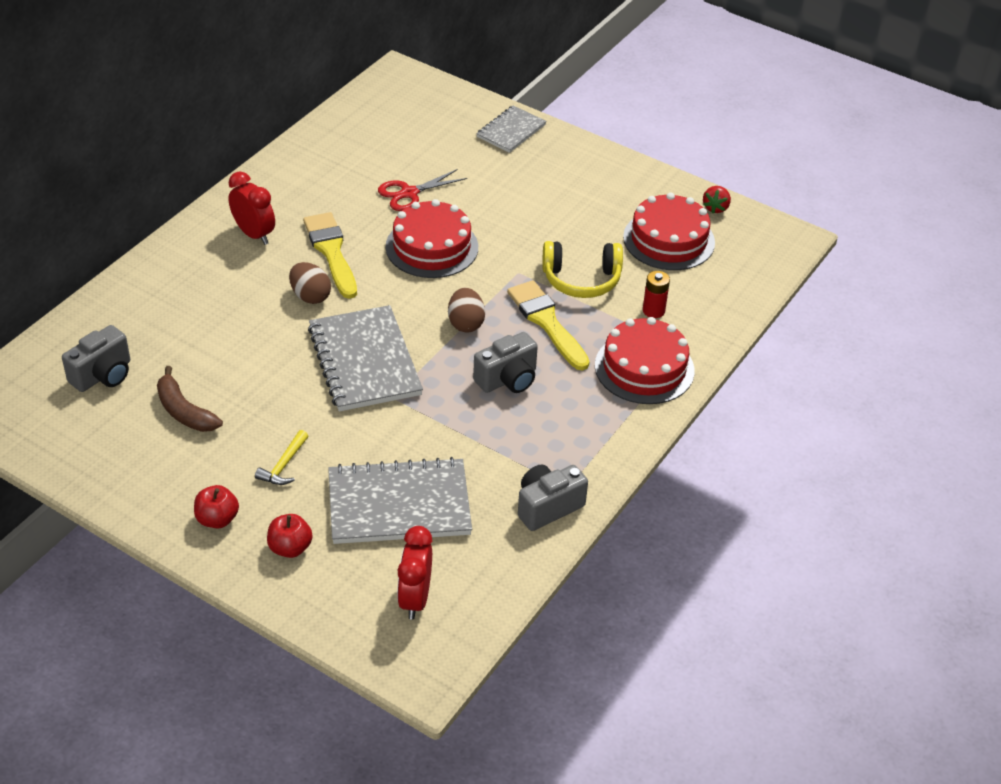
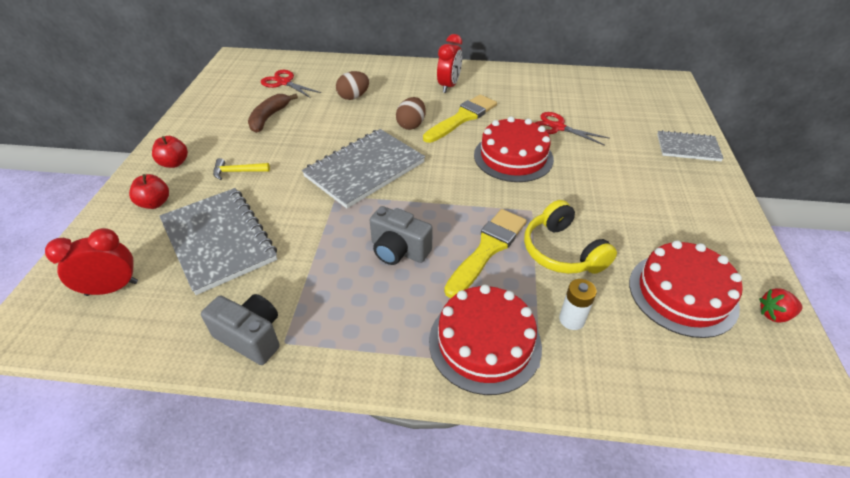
camera: 65 degrees right, 0 degrees up
grey camera [62,325,130,392] -> red scissors [261,70,321,98]
brown egg [448,288,485,333] -> brown egg moved to [336,71,369,100]
red battery [643,271,670,318] -> white battery [559,279,597,330]

